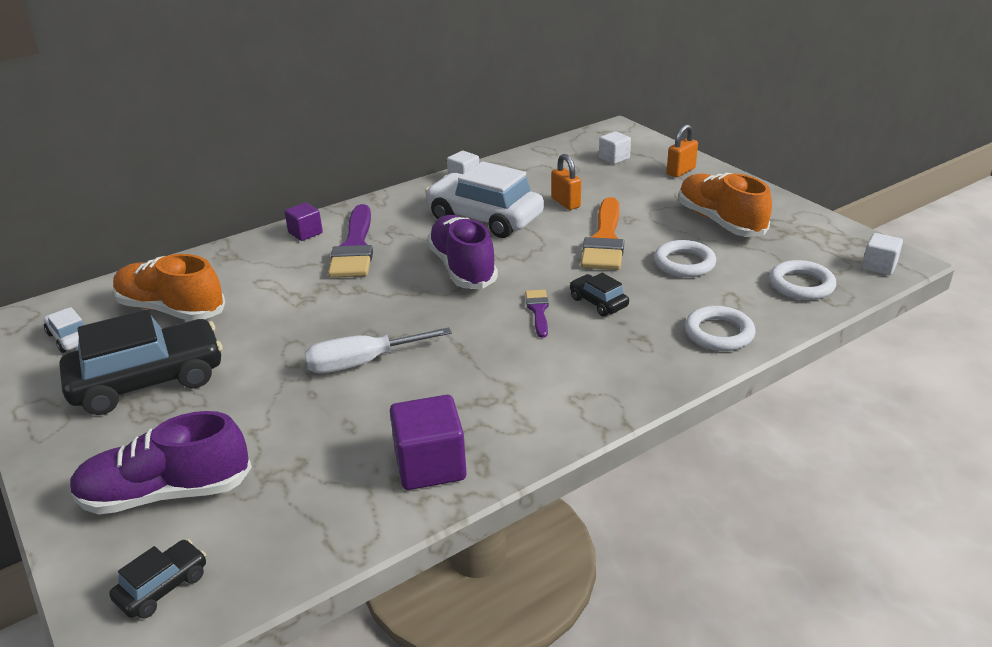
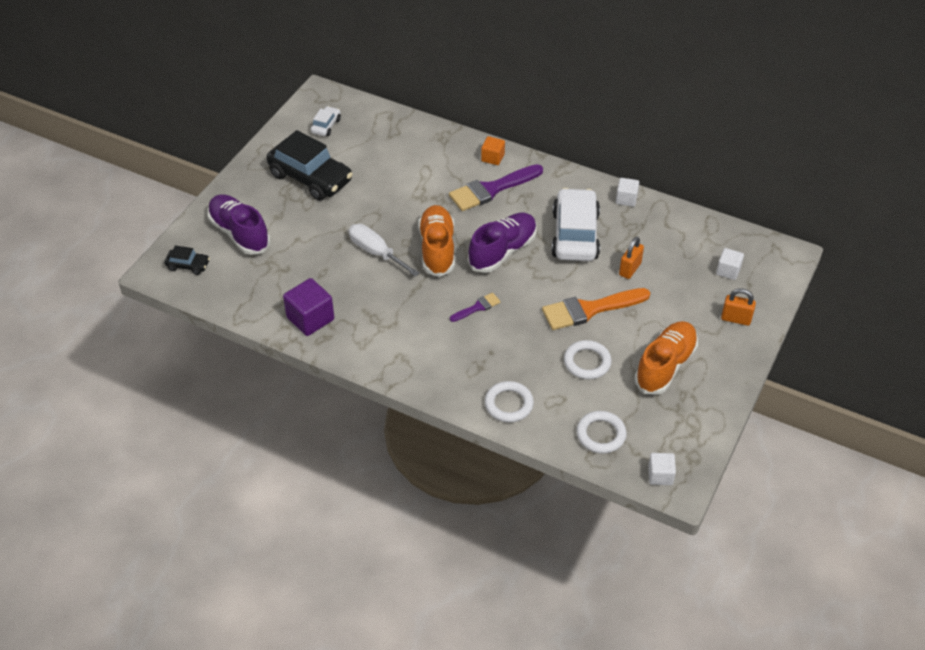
camera: 60 degrees right, 15 degrees up
orange shoe [113,254,225,321] -> orange shoe moved to [418,205,455,277]
purple cube [284,203,323,241] -> orange cube [481,136,505,165]
black car [570,273,629,316] -> none

